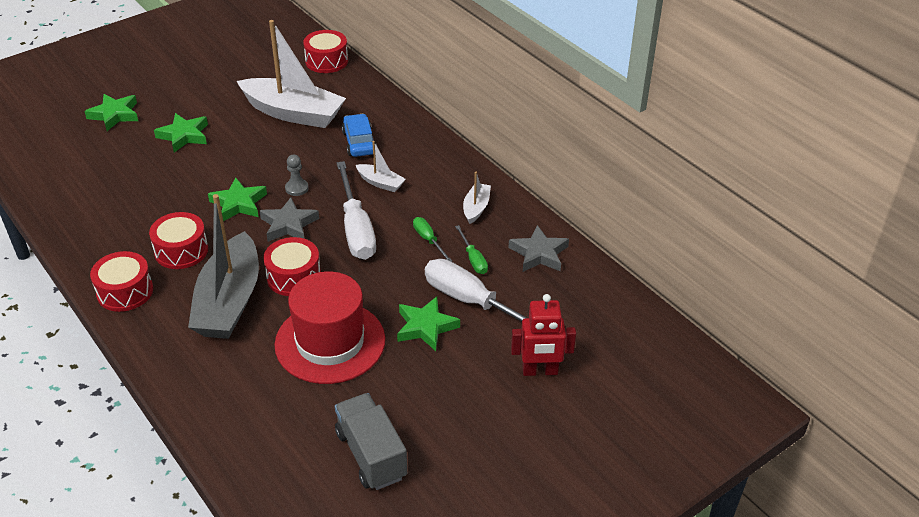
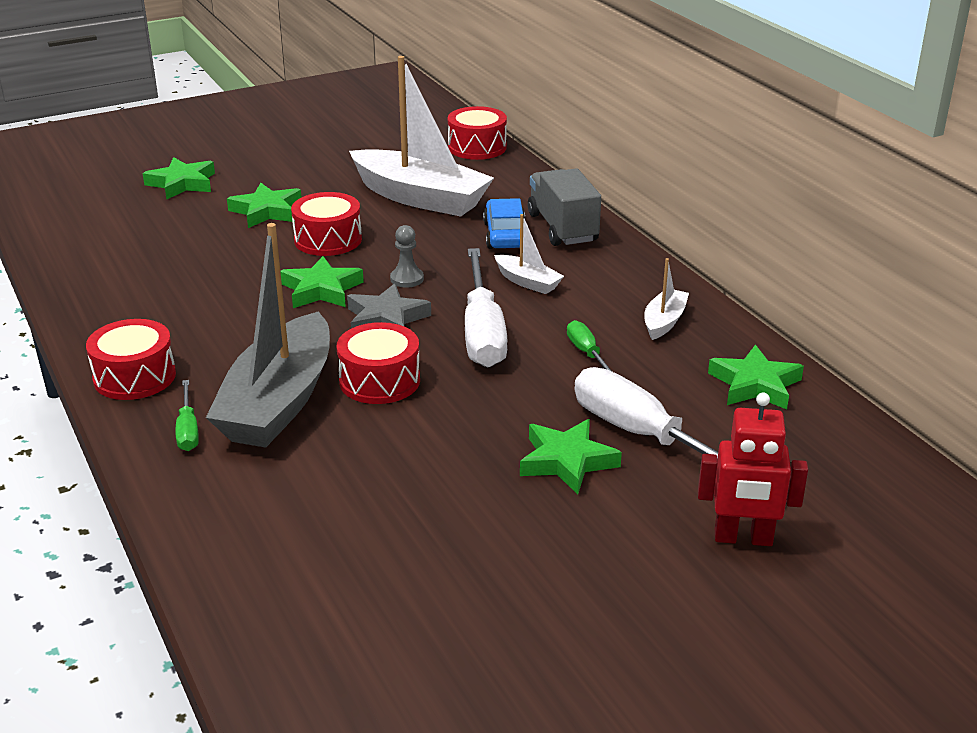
camera: 10 degrees right, 10 degrees down
red drum [149,212,208,269] -> red drum moved to [291,192,362,256]
red hat [275,271,385,384] -> none
grey truck [335,393,407,490] -> grey truck moved to [528,168,601,246]
green screwdriver [455,225,488,274] -> green screwdriver moved to [176,380,199,451]
grey star [508,225,569,272] -> green star [708,345,804,410]

